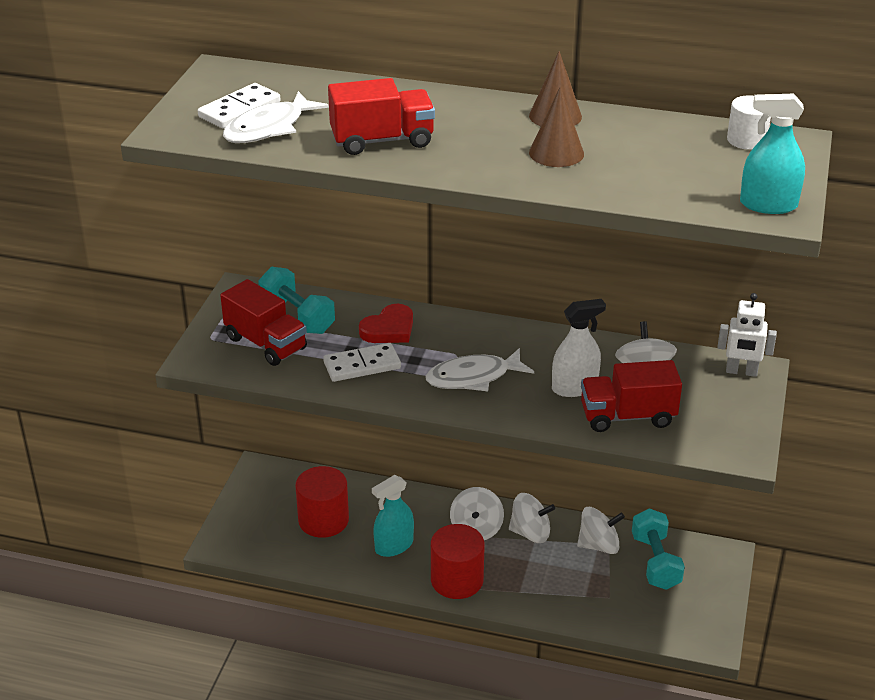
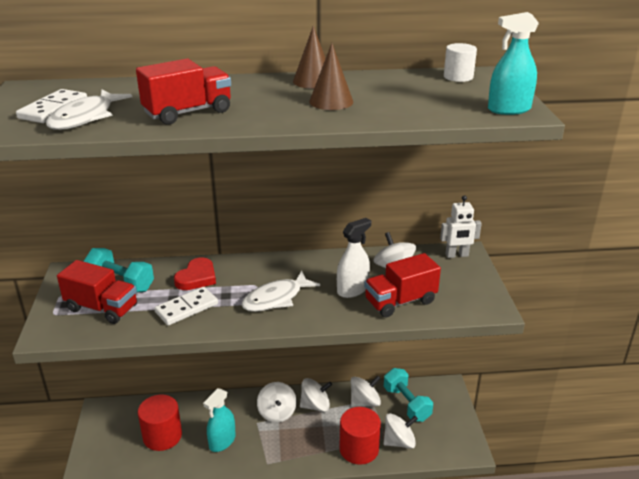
camera: 20 degrees left, 5 degrees down
red cylinder [431,524,485,599] -> red cylinder moved to [339,407,381,465]
none -> white spinning top [383,413,418,449]

